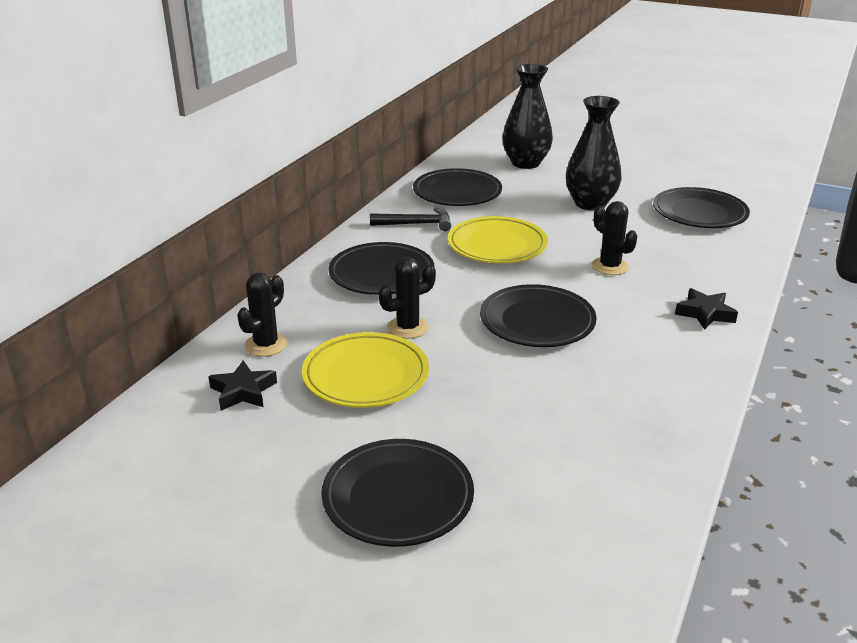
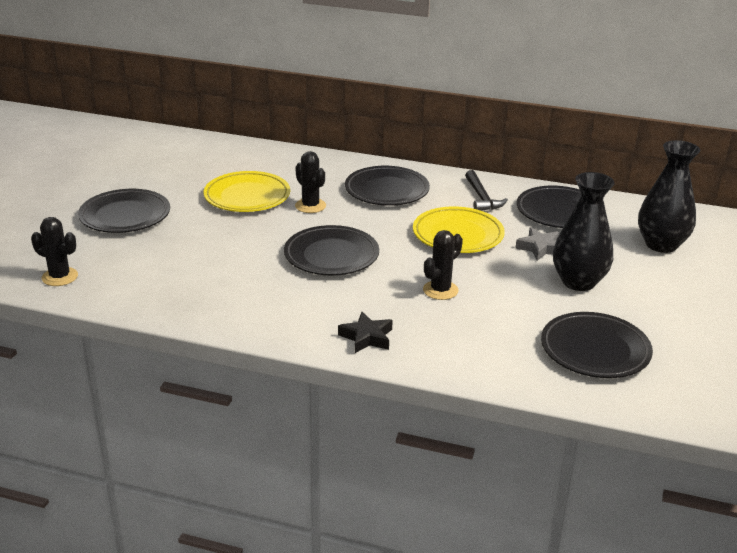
camera: 80 degrees right, 0 degrees up
black star [208,360,277,411] -> none
black cactus [237,273,288,357] -> black cactus moved to [31,217,78,286]
none -> grey star [515,228,559,261]

